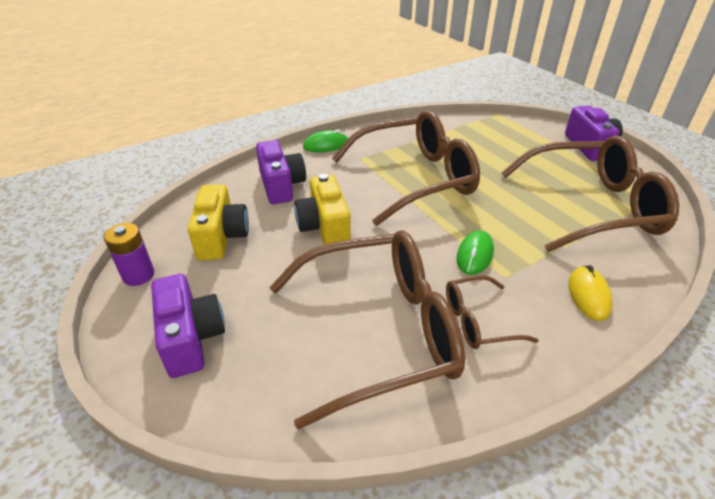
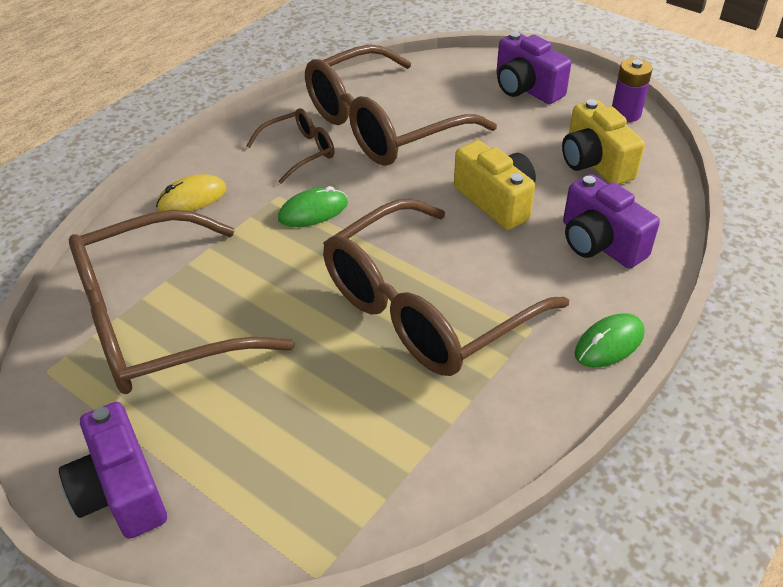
camera: 160 degrees right, 5 degrees up
green mouse [456,230,494,275] -> green mouse turned 60 degrees clockwise [278,186,348,227]
yellow mouse [569,265,613,321] -> yellow mouse turned 75 degrees clockwise [156,174,227,211]

